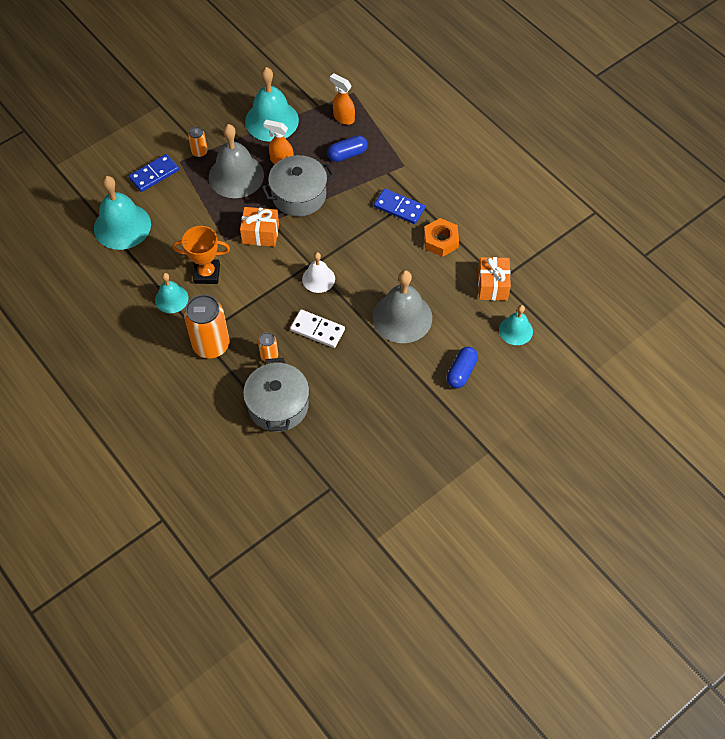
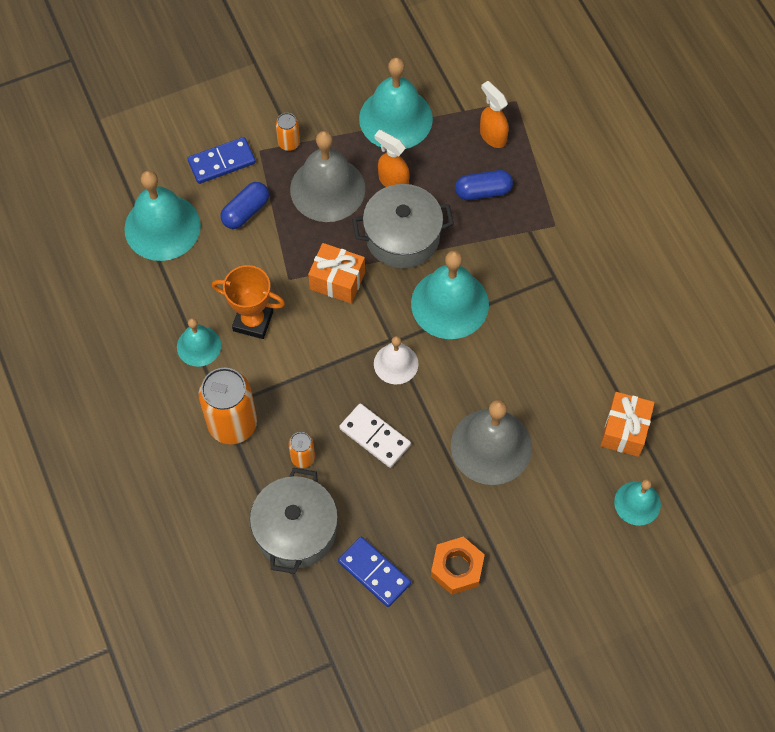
camera: 15 degrees right, 5 degrees up
blue domino [374,188,425,224] -> blue domino moved to [338,537,411,607]
orange nut [424,218,459,257] -> orange nut moved to [431,536,485,595]
blue capsule [446,347,478,389] -> blue capsule moved to [221,182,269,229]
none -> turquoise bell [411,251,489,339]

